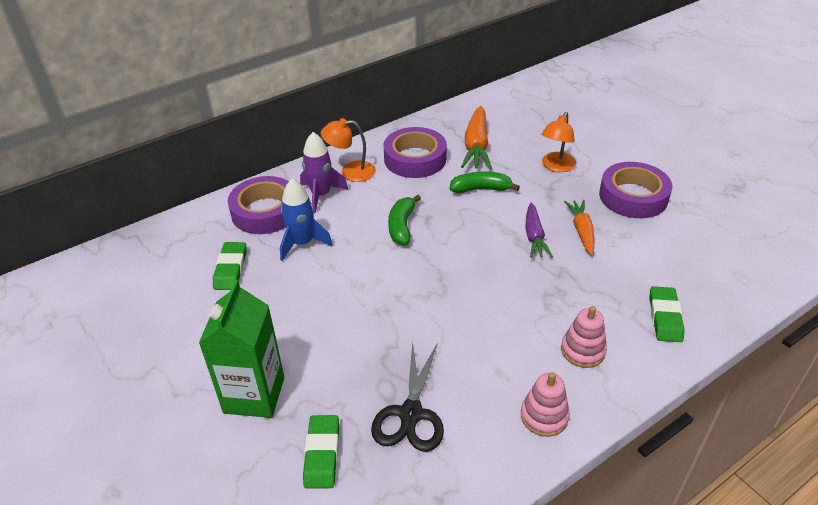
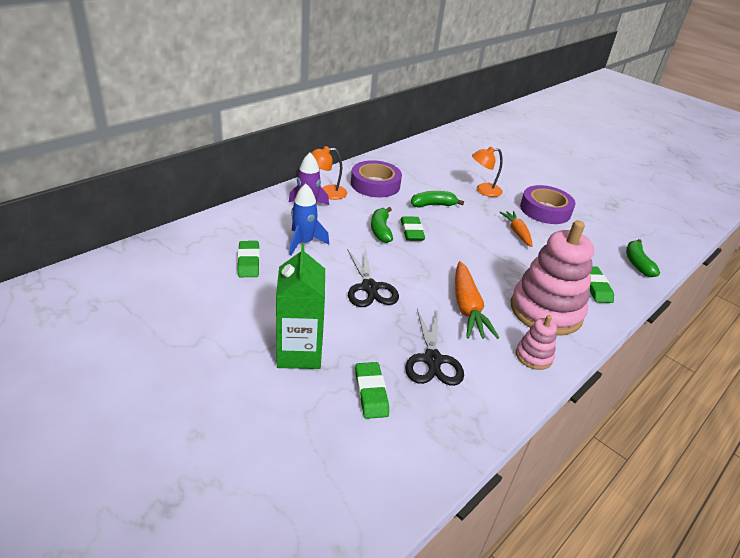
camera: 15 degrees left, 5 degrees down
purple tape [228,176,289,234] -> none
orange carrot [461,106,492,169] -> orange carrot moved to [455,261,499,339]
purple carrot [525,202,553,258] -> none
orange lamp [541,112,576,172] -> orange lamp turned 60 degrees clockwise [472,147,503,197]
pink stacking toy [561,306,607,368] -> pink stacking toy [511,220,594,336], size x2.14
none -> black scissors [347,249,399,307]
none -> green eraser [401,216,425,241]
none -> green banana [626,239,660,277]

